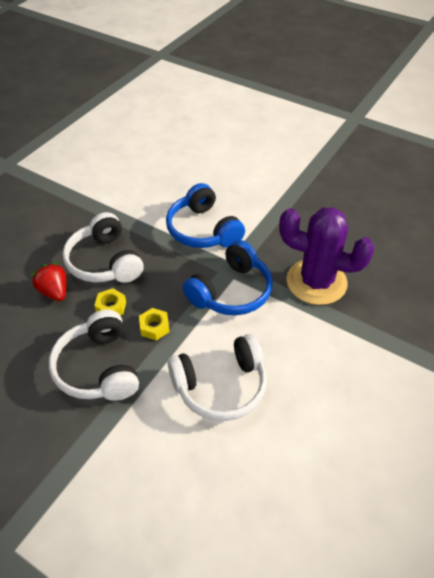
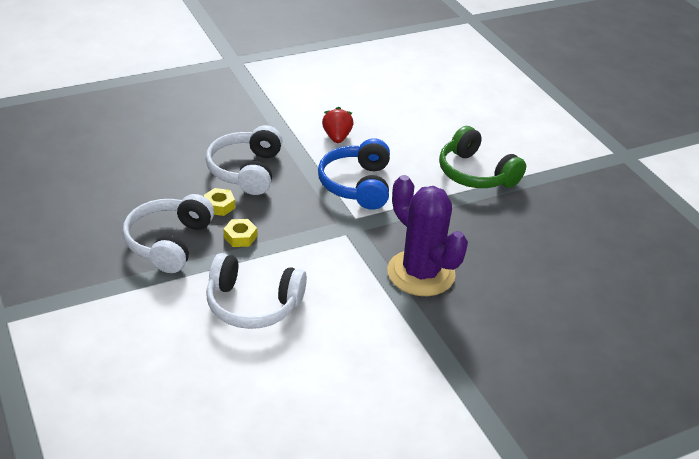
camera: 30 degrees right, 10 degrees down
red strawberry [30,263,67,301] -> red strawberry moved to [322,107,353,143]
blue headphones [183,240,272,315] -> none
none -> green headphones [439,126,526,188]

